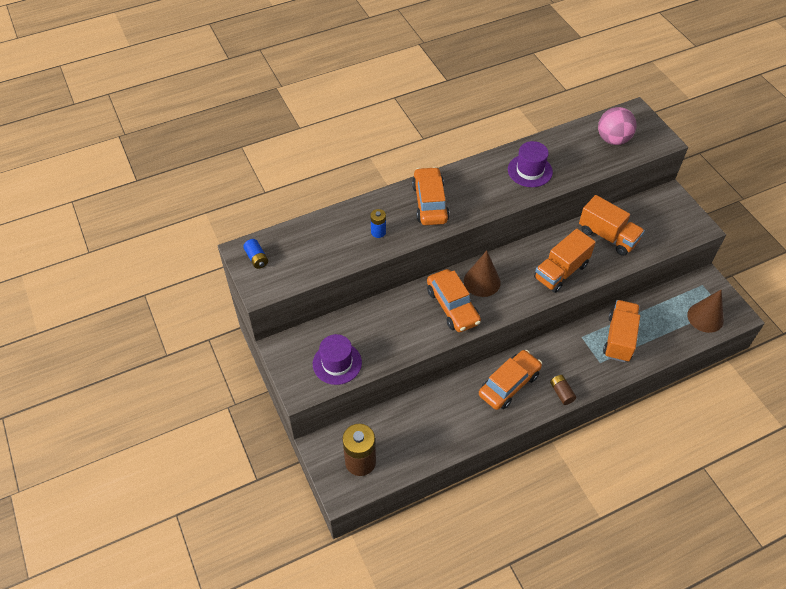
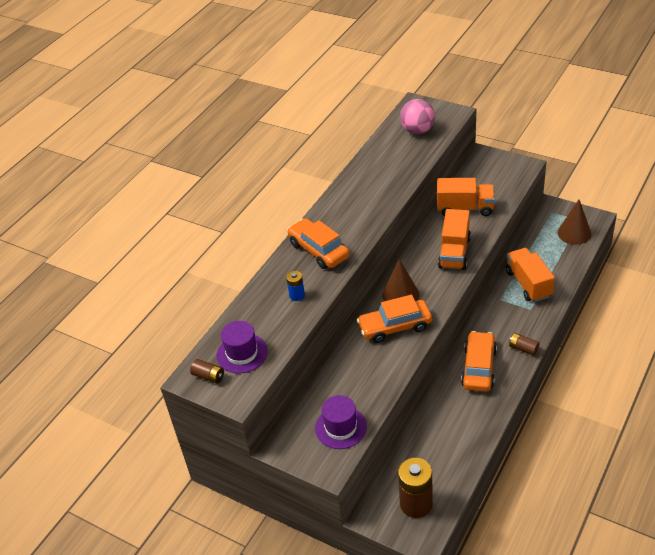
camera: 30 degrees left, 10 degrees down
blue battery [243,239,268,269] -> brown battery [190,359,224,383]
orange car [427,269,481,332] -> orange car turned 135 degrees clockwise [357,295,432,343]
purple hat [508,141,553,187] -> purple hat moved to [217,321,268,374]

